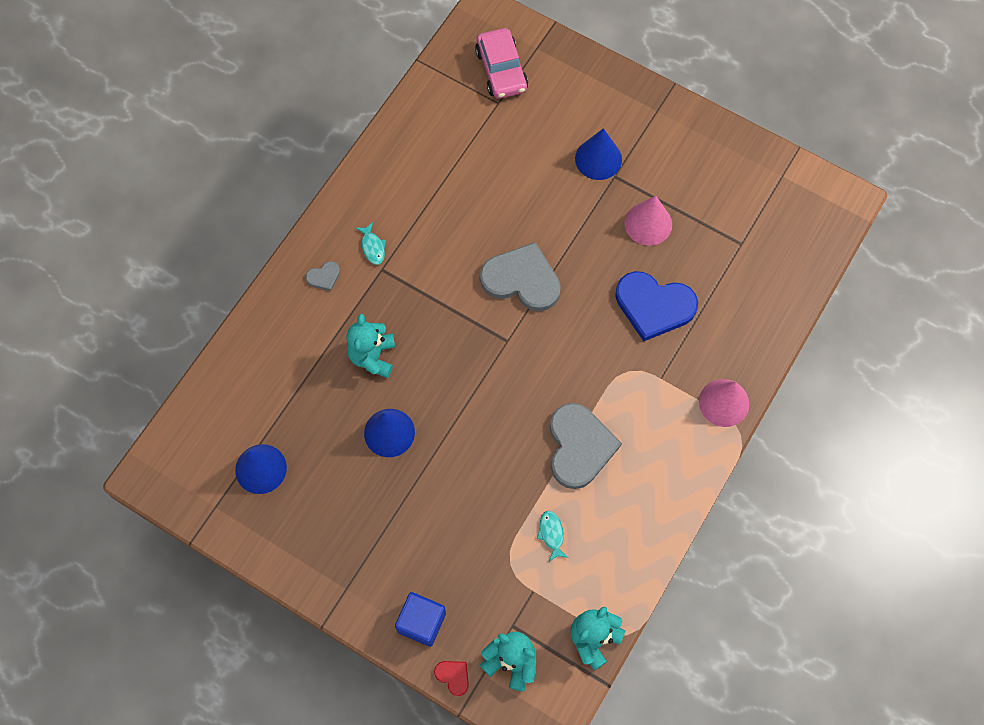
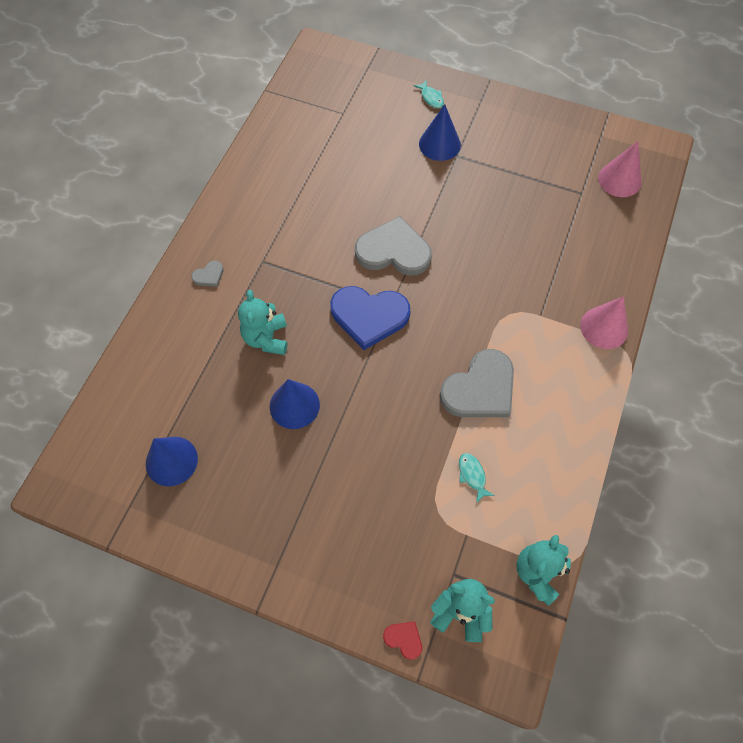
camera: 10 degrees left, 5 degrees down
turquoise fish [356,222,386,265] -> turquoise fish moved to [414,80,444,108]
blue cube [395,592,446,647] -> none
pink car [475,28,528,99] -> none
grey heart [550,403,622,489] -> grey heart turned 60 degrees clockwise [439,349,514,417]
blue heart [615,271,698,342] -> blue heart moved to [330,286,410,350]
pink cone [624,195,672,246] -> pink cone moved to [598,141,642,197]

